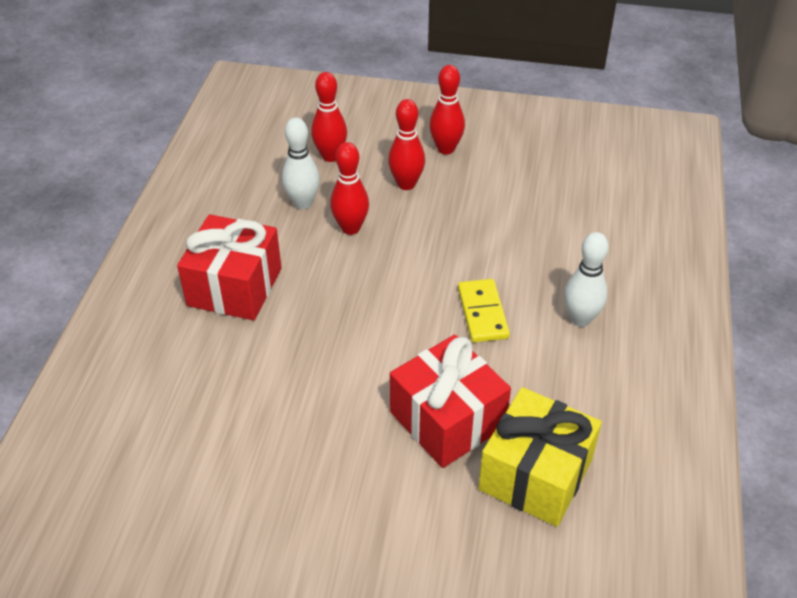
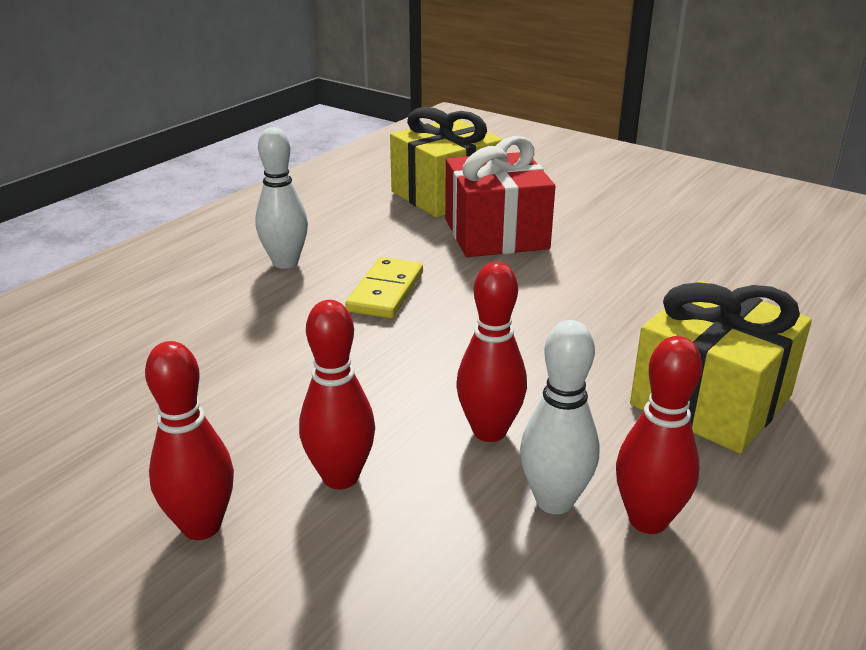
camera: 155 degrees left, 15 degrees down
red gift [177,214,282,320] -> yellow gift [630,280,812,454]
red bowling pin [311,72,347,162] -> red bowling pin moved to [616,336,702,534]

